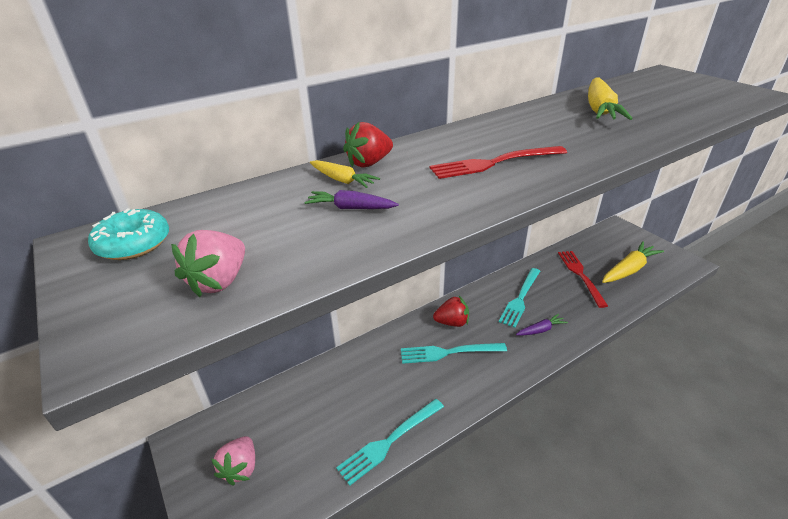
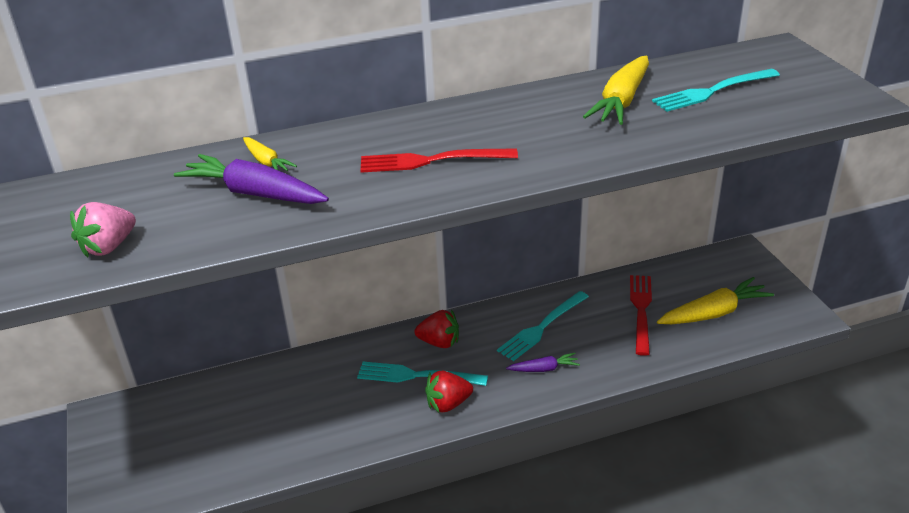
camera: 15 degrees right, 0 degrees up
turquoise donut [88,208,169,260] -> none
pink strawberry [211,436,255,486] -> none
purple carrot [305,190,399,209] -> purple carrot [174,154,329,204], size x1.85
turquoise fork [336,399,444,486] -> turquoise fork moved to [652,69,780,112]
red strawberry [343,122,393,168] -> red strawberry moved to [425,371,473,413]

